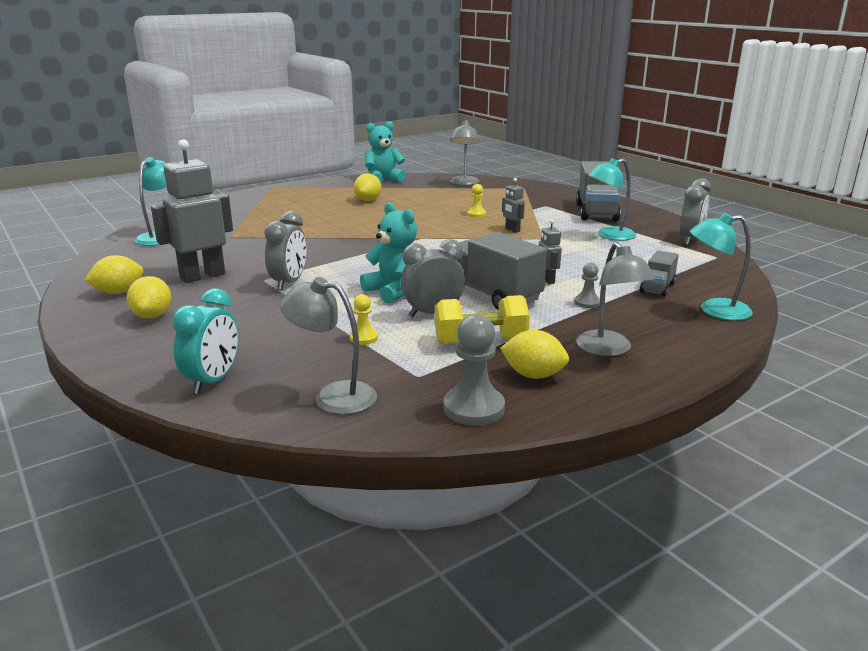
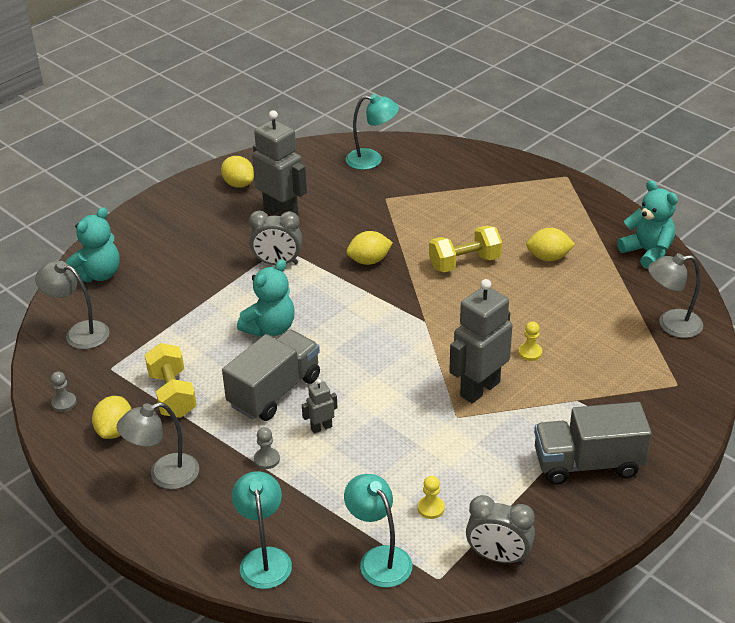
camera: 80 degrees right, 15 degrees up
yellow lemon [127,276,171,319] -> yellow lemon moved to [346,231,393,265]
turquoise clock [172,288,239,394] -> turquoise teddy bear [66,207,120,282]
grey lamp [280,277,377,415] -> grey lamp turned 75 degrees counterclockwise [35,261,109,349]
yellow pawn [350,294,378,345] -> yellow pawn moved to [418,476,445,519]
grey clock [401,239,465,317] -> none
grey pawn [443,314,505,426] -> grey pawn [51,371,77,412], size x0.55
grey robot [502,178,525,233] -> grey robot [449,279,512,403], size x2.17
turquoise lamp [588,158,636,241] -> turquoise lamp moved to [344,474,412,588]
grey truck [640,250,679,297] -> none
none -> yellow dumbbell [429,225,502,272]

